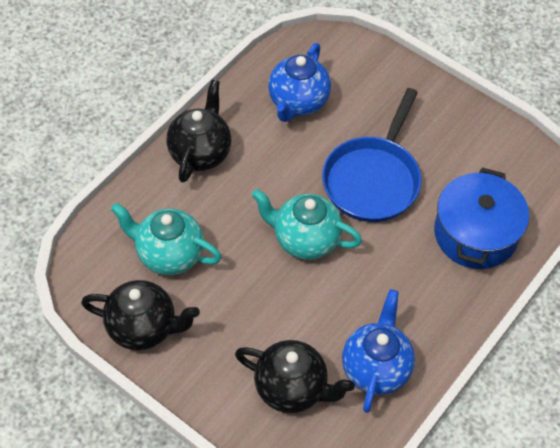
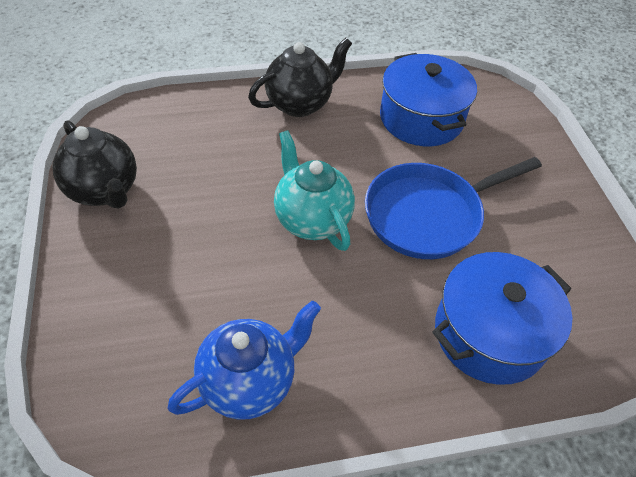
camera: 40 degrees right, 5 degrees down
turquoise teapot [111,203,222,275] -> none
black teapot [235,340,355,413] -> none
blue teapot [268,43,331,122] -> blue pot [380,53,477,146]

